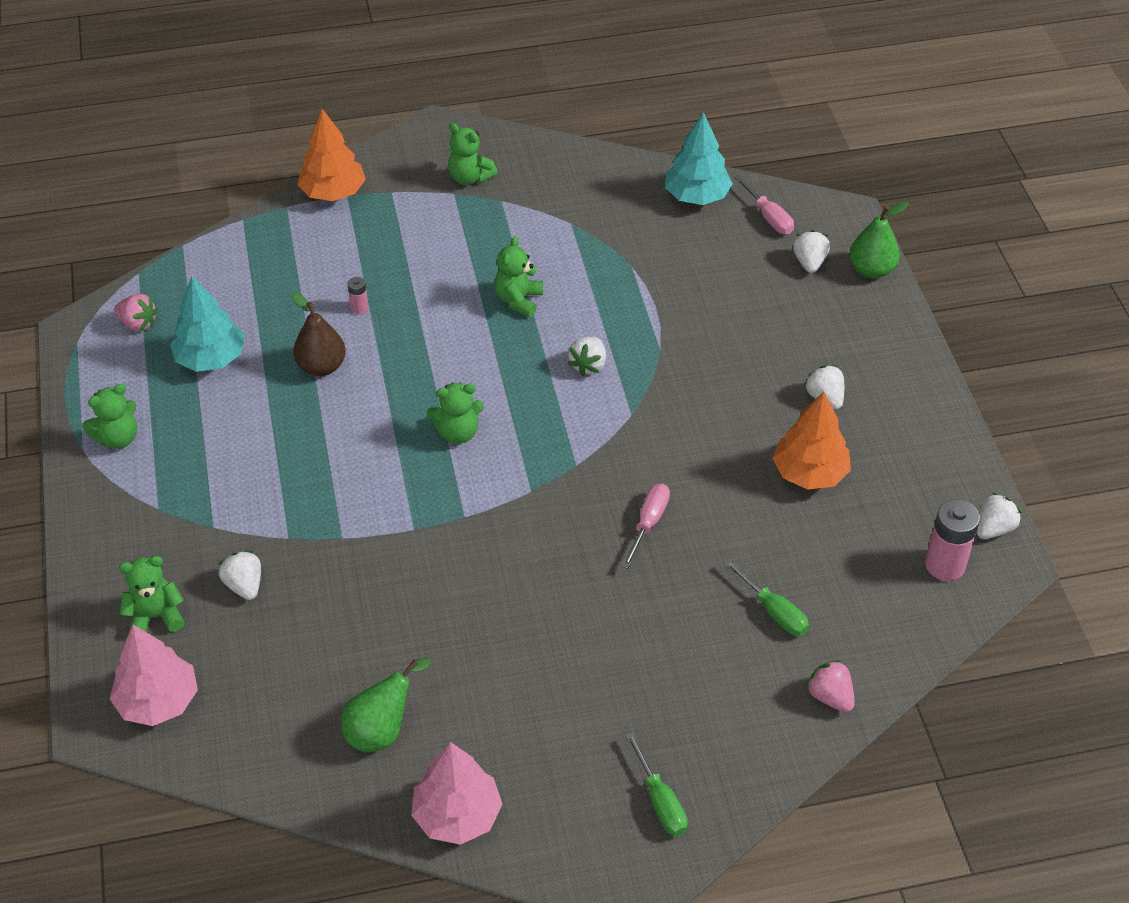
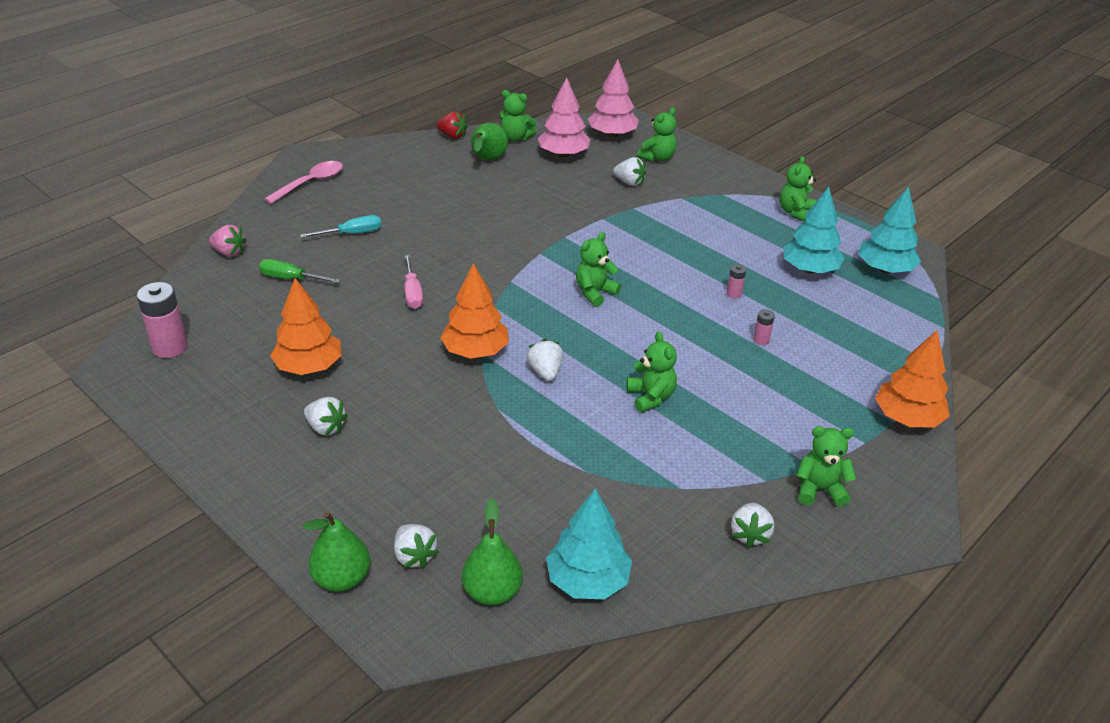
camera: 145 degrees right, 10 degrees down
pink strawberry [114,294,158,332] -> turquoise tree [859,187,921,273]
brown pear [291,292,346,376] -> pink battery [727,264,746,298]
pink tree [411,742,503,845] -> pink tree moved to [538,77,591,158]
green screwdriver [625,732,688,836] -> pink spoon [264,161,343,204]
pink screwdriver [734,175,794,234] -> green pear [462,499,523,606]
white strawberry [977,492,1022,539] -> white strawberry moved to [731,503,774,548]
none -> turquoise screwdriver [300,215,382,238]
none -> red strawberry [437,111,468,139]
none -> orange tree [440,263,509,359]
none -> green teddy bear [500,90,537,142]

